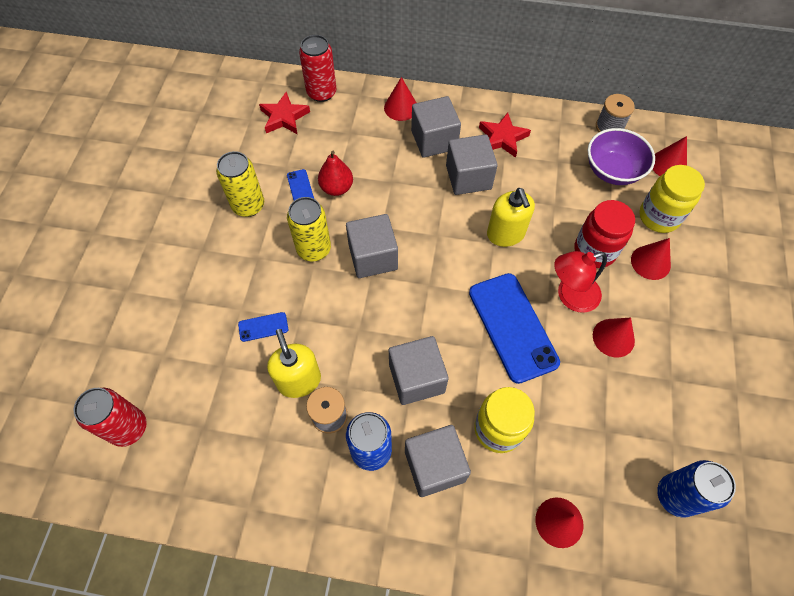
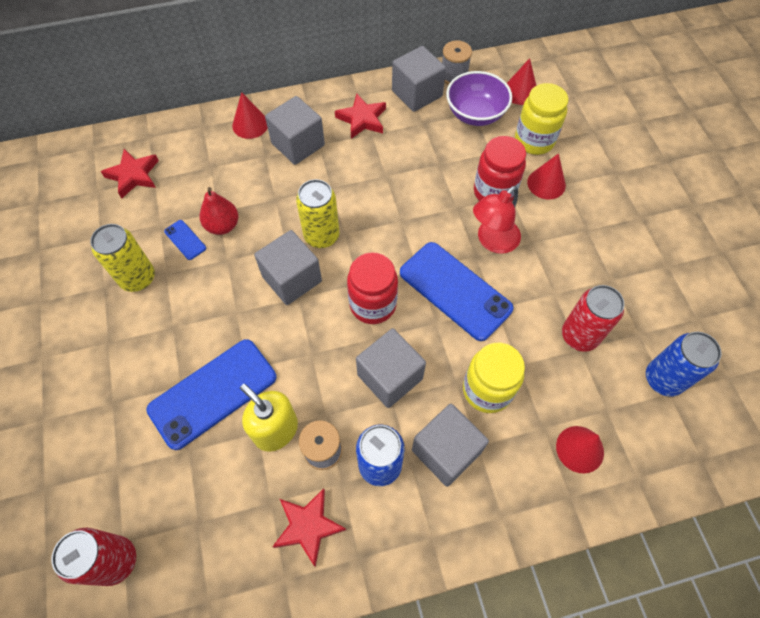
camera: 25 degrees left, 0 degrees up
blue phone [238,312,288,342] -> blue phone [146,339,276,450], size x2.32
yellow can [287,197,331,262] -> yellow can moved to [296,179,339,248]
red can [299,35,337,102] -> red can moved to [562,285,624,352]
grey cube [446,134,498,195] -> grey cube moved to [392,46,446,112]
yellow soap dispenser [487,188,535,247] -> none
red cone [593,317,635,358] -> none
none -> red star [272,488,346,567]
none -> red jar [347,252,398,324]

